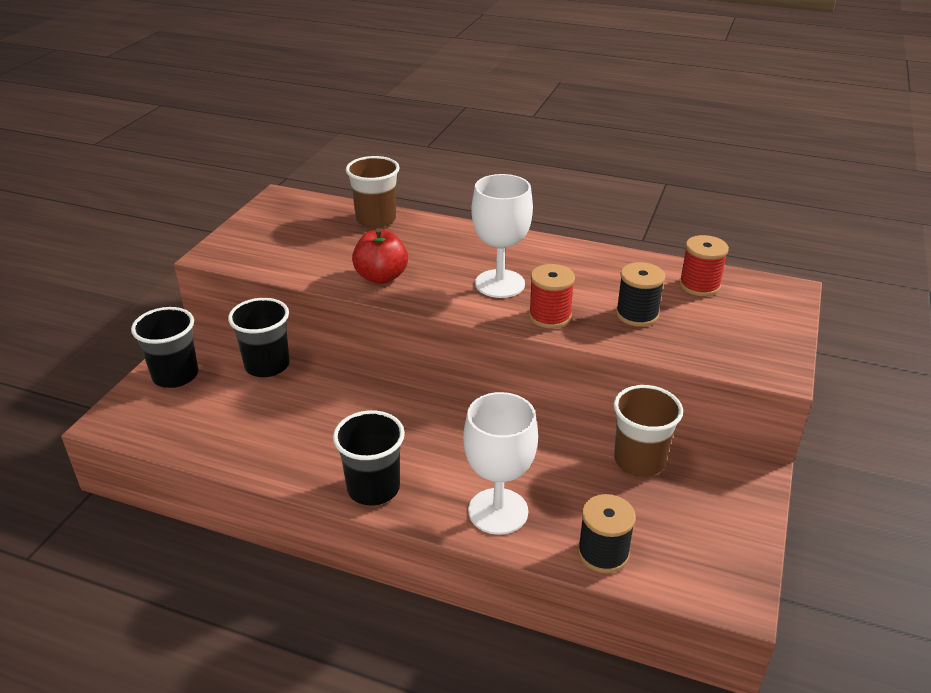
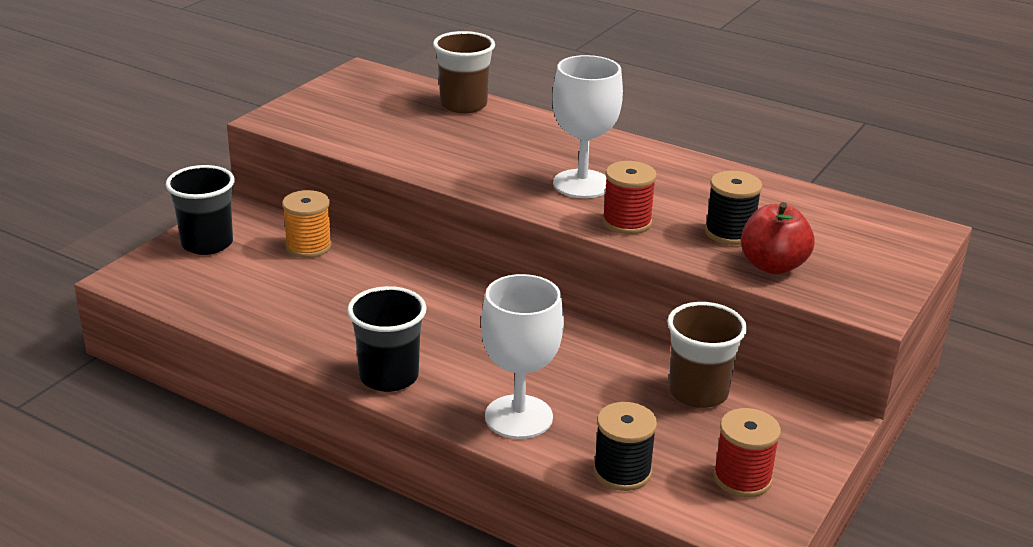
camera: 10 degrees right, 5 degrees down
black cup [228,298,290,377] -> orange spool [282,190,332,258]
red apple [352,228,408,284] -> red apple moved to [741,202,814,274]
red spool [679,235,729,296] -> red spool moved to [713,408,781,497]

